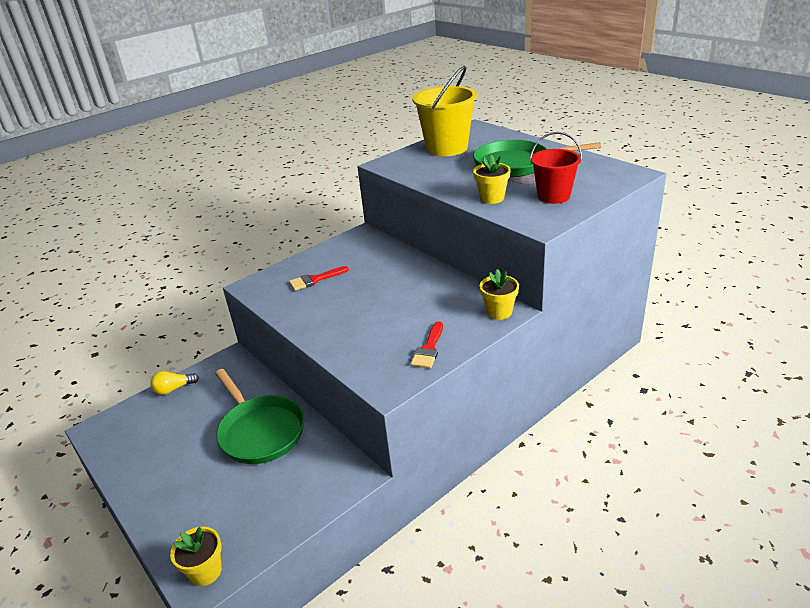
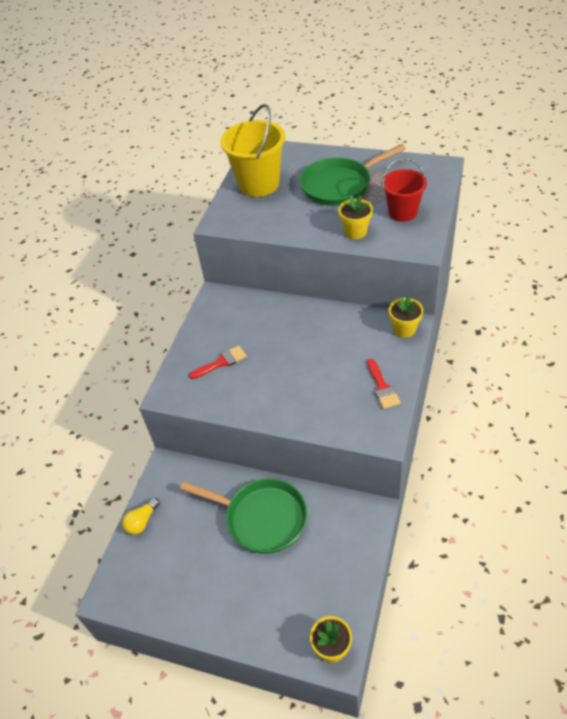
camera: 30 degrees left, 15 degrees up
red brush [289,266,349,291] -> red brush turned 150 degrees counterclockwise [189,345,247,379]

